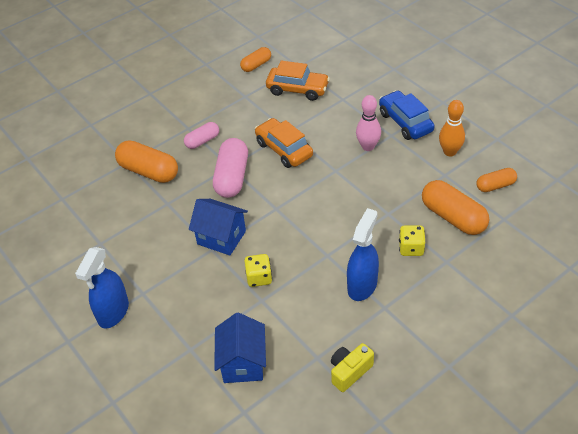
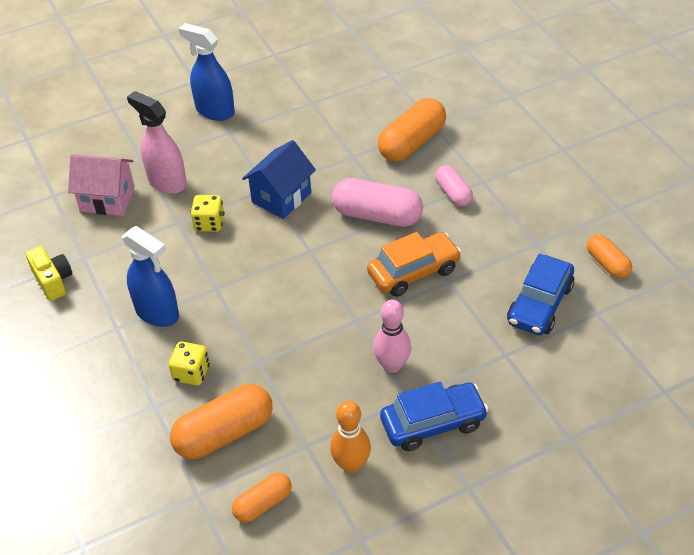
camera: 100 degrees right, 0 degrees up
blue house [214,312,266,383] -> pink house [68,154,135,216]
orange car [266,60,330,101] -> blue car [507,254,574,335]
orange capsule [477,168,517,192] -> orange capsule turned 60 degrees clockwise [232,473,292,522]
none -> pink spray bottle [127,91,187,194]

